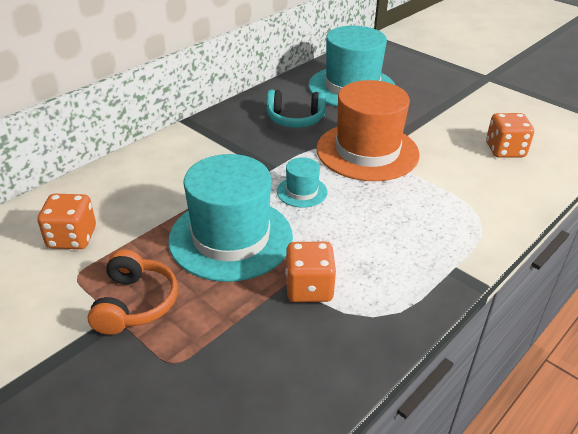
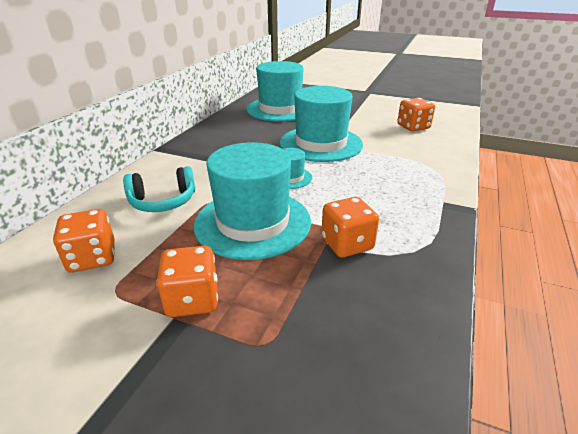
camera: 20 degrees left, 5 degrees down
orange headphones [87,249,178,335] -> orange dice [156,246,218,317]
turquoise headphones [266,90,326,128] -> turquoise headphones moved to [123,166,195,212]
orange hat [316,80,420,181] -> turquoise hat [280,86,363,162]

